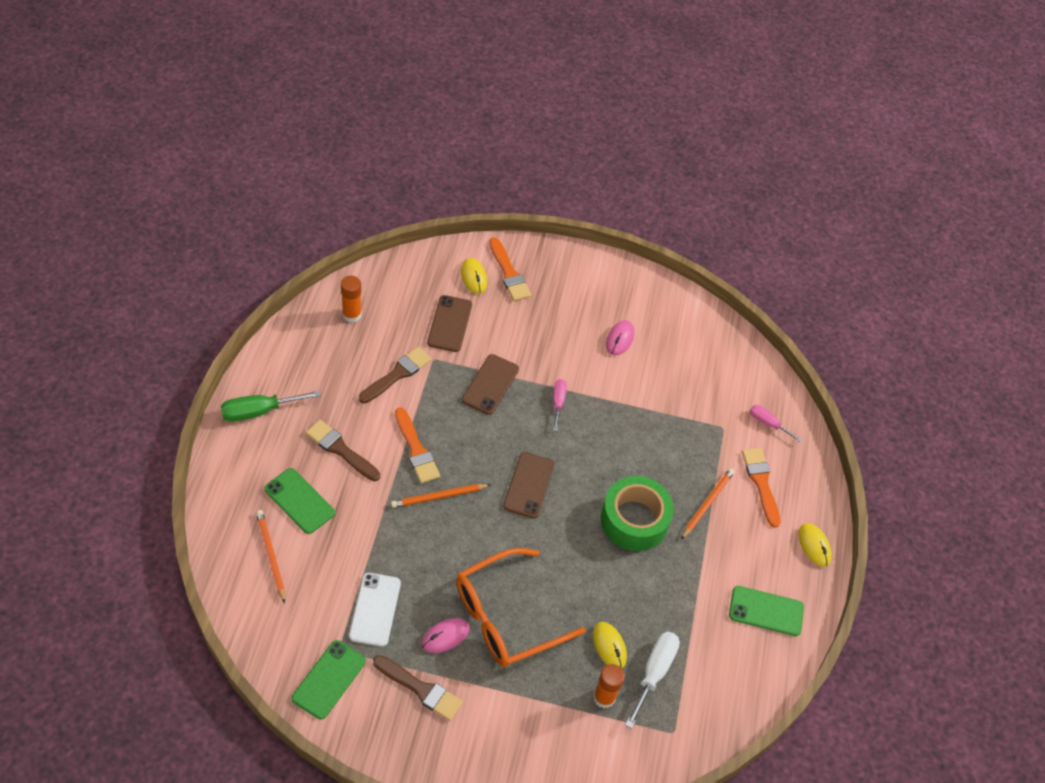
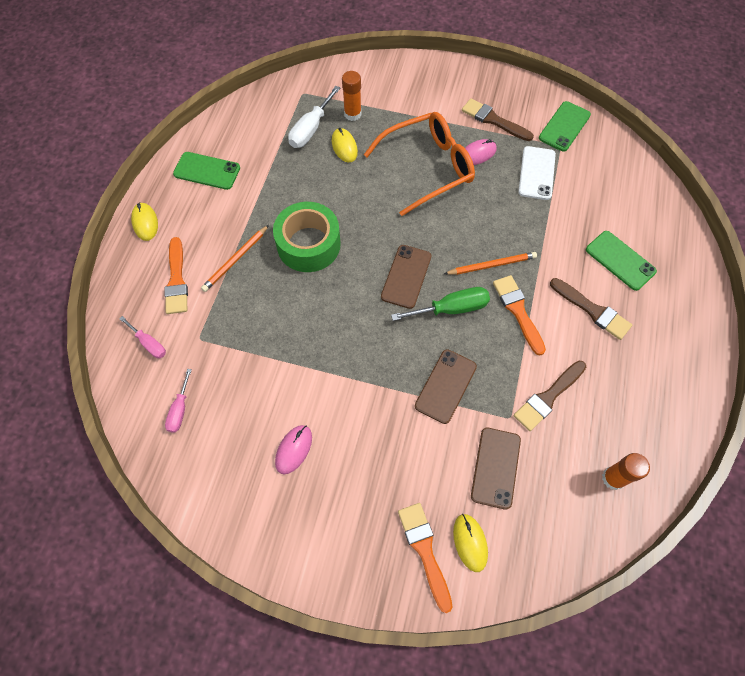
camera: 170 degrees left, 10 degrees up
green screwdriver [221,391,321,422] -> green screwdriver moved to [391,287,490,321]
orange pencil [256,510,285,603] -> none
pink screwdriver [553,379,567,431] -> pink screwdriver moved to [165,369,192,433]

